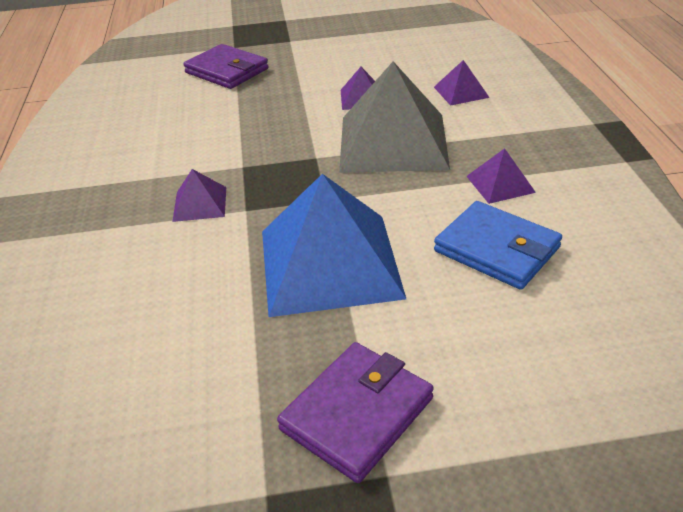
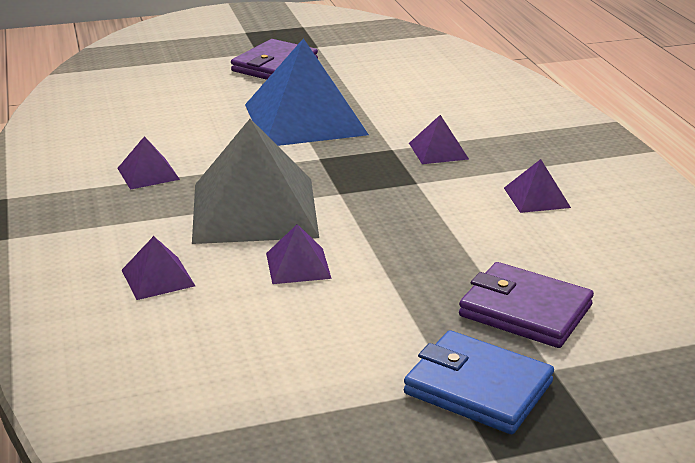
camera: 170 degrees right, 10 degrees down
blue wallet [434,201,562,290] -> blue wallet moved to [404,330,554,434]
none -> purple pyramid [504,159,571,213]

